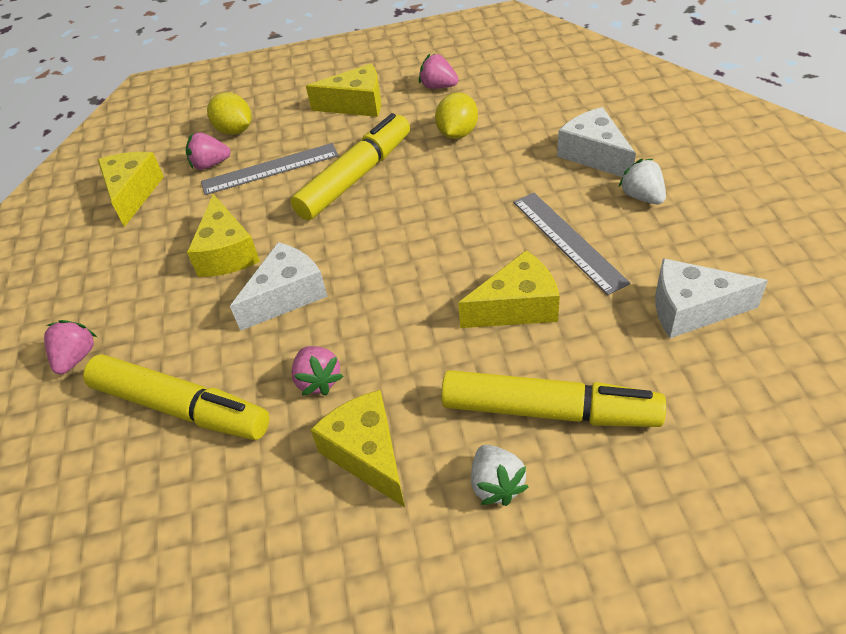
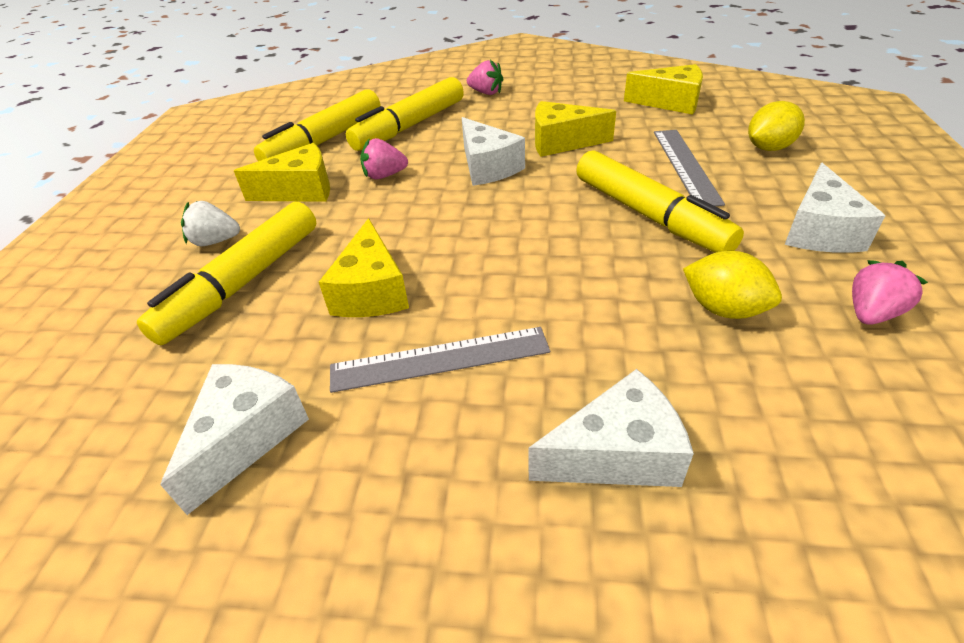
camera: 105 degrees right, 5 degrees down
pink strawberry [186,132,231,170] -> none
yellow cheese [306,64,381,117] -> white cheese [784,163,885,253]
white strawberry [619,159,666,204] -> none
none -> yellow marker [254,89,380,161]

